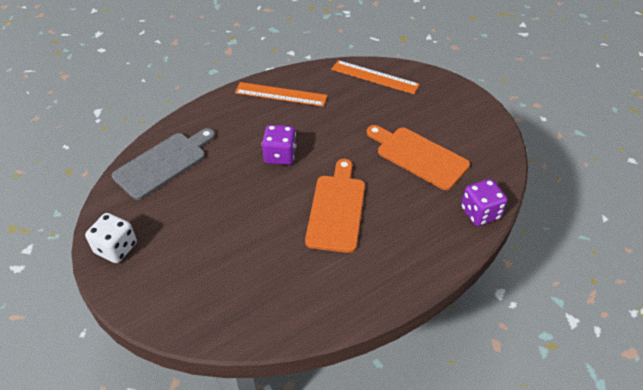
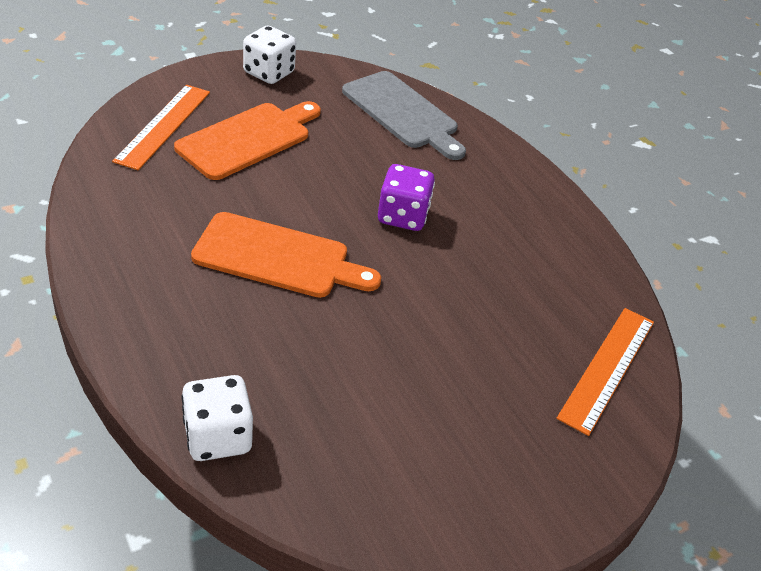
camera: 90 degrees right, 5 degrees down
orange ruler [235,82,328,107] -> orange ruler moved to [112,85,210,170]
orange cutting board [367,125,470,190] -> orange cutting board moved to [174,101,321,180]
purple dice [461,179,508,226] -> white dice [181,375,253,461]

